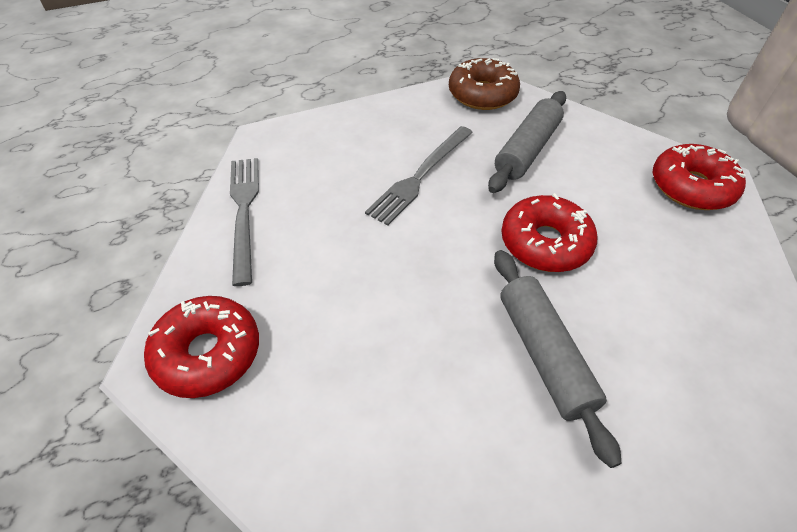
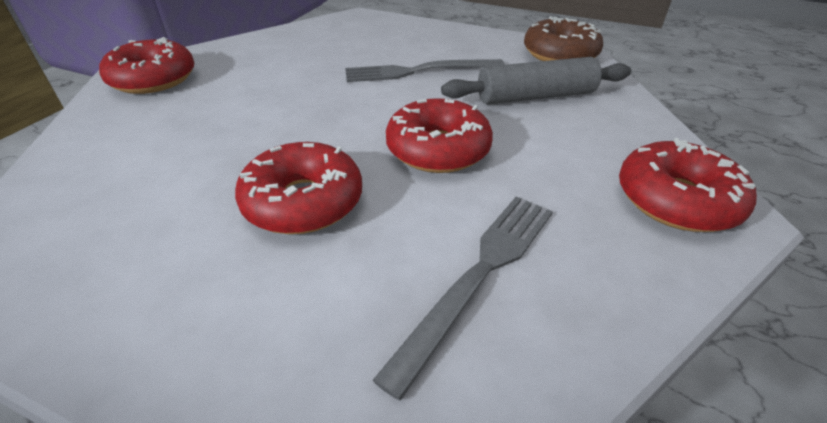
camera: 45 degrees right, 10 degrees down
grey fork [230,158,259,286] -> grey fork moved to [372,196,553,401]
grey rolling pin [494,250,621,468] -> red donut [235,142,362,234]

